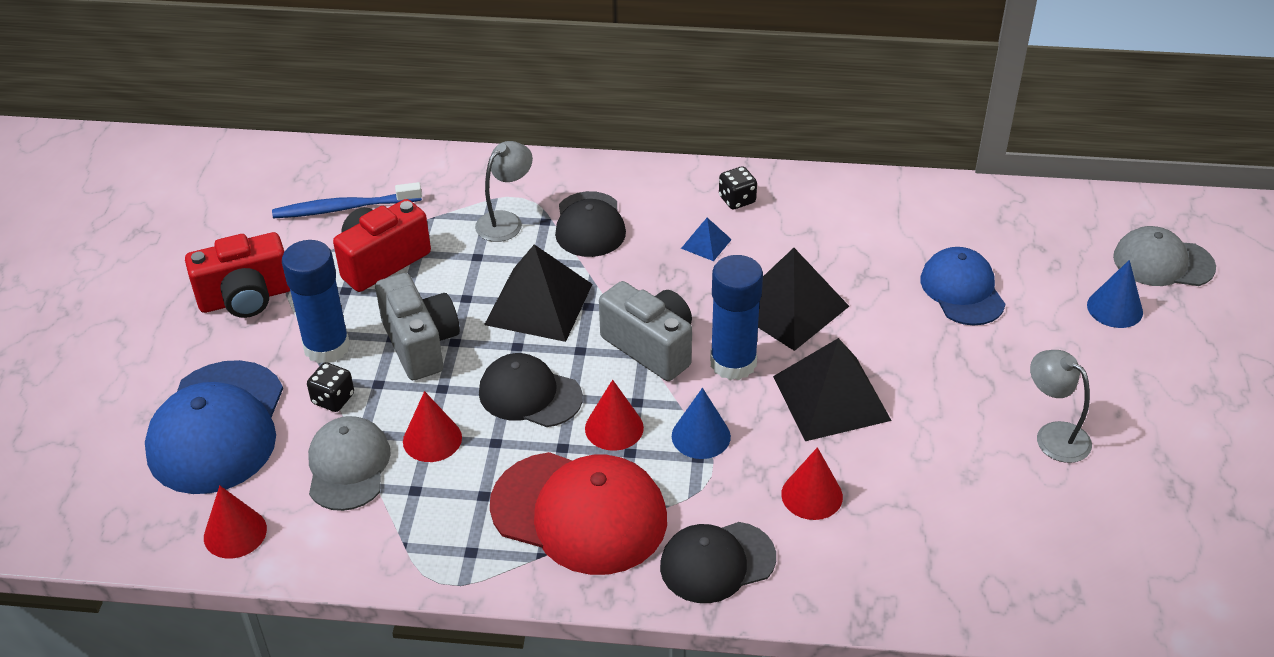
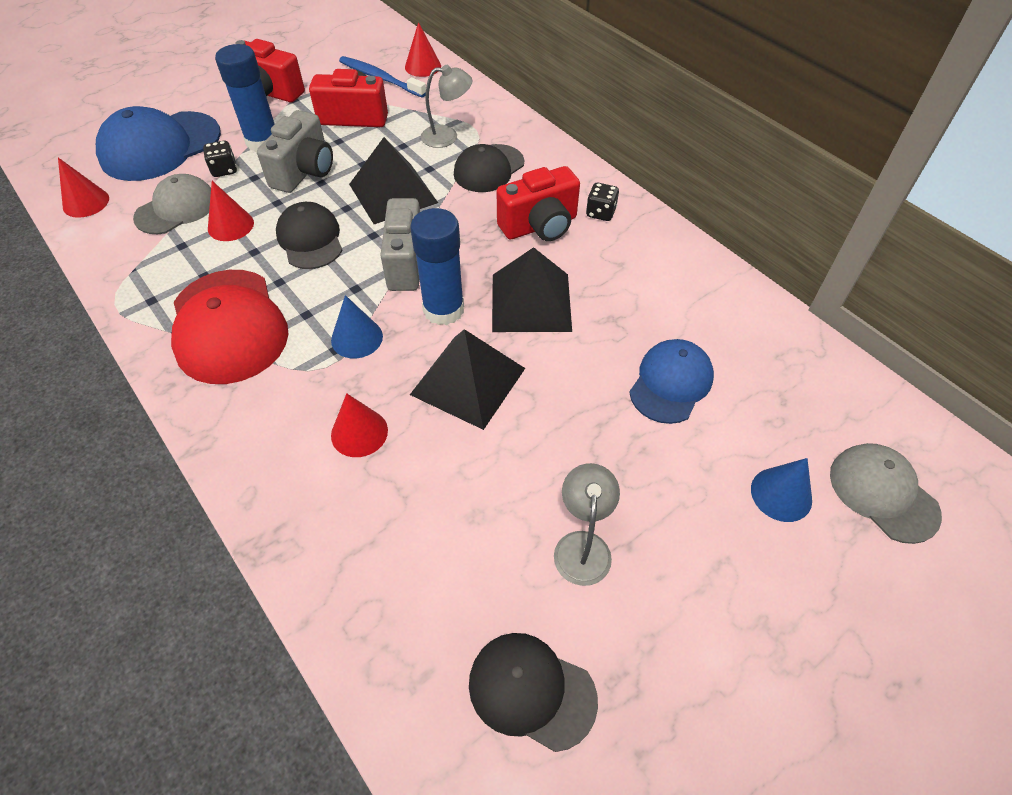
camera: 45 degrees right, 10 degrees up
red cone [585,380,644,451] -> red cone moved to [405,22,441,77]
black cap [660,522,776,603] -> black cap moved to [469,633,598,752]
blue pyramid [681,218,732,261] -> red camera [497,166,580,241]

